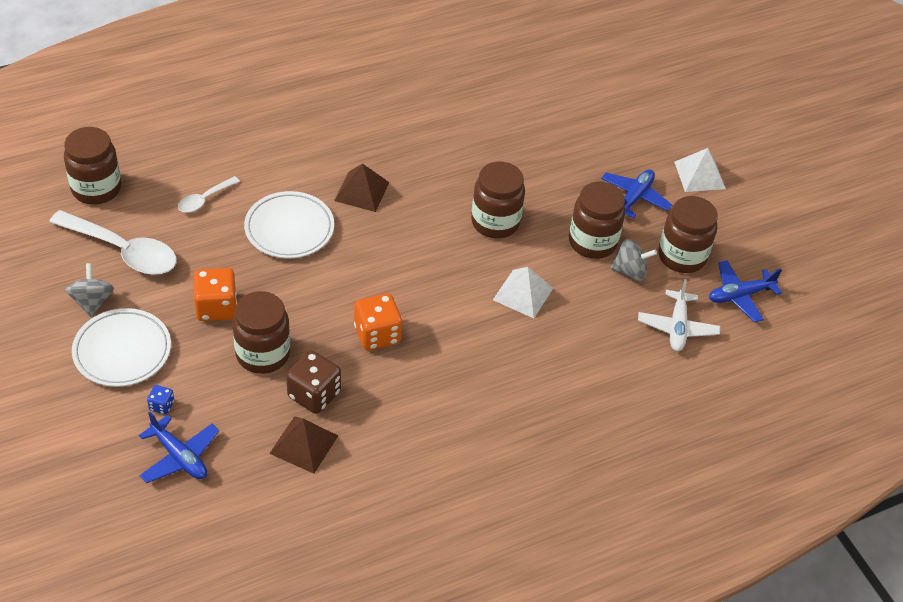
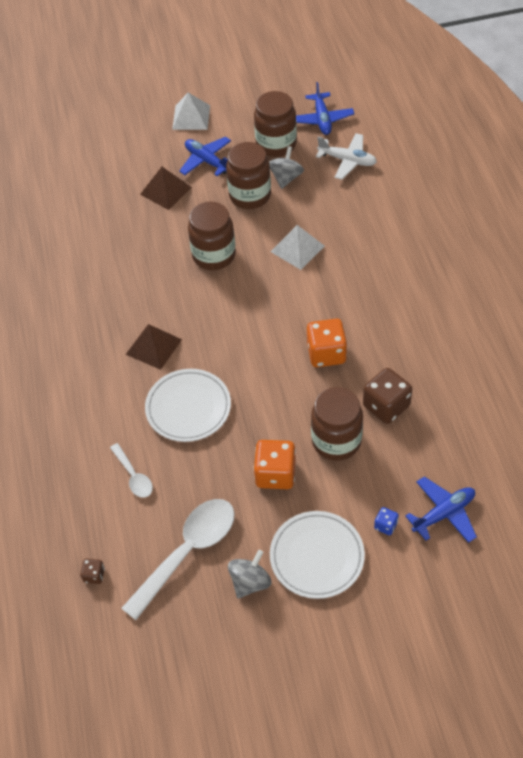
camera: 70 degrees left, 5 degrees up
brown jar [64,127,121,205] -> brown dice [80,559,105,584]
grey spinning top [66,263,114,317] -> grey spinning top turned 120 degrees clockwise [228,550,271,598]
brown pyramid [269,416,338,474] -> brown pyramid moved to [140,167,192,210]

